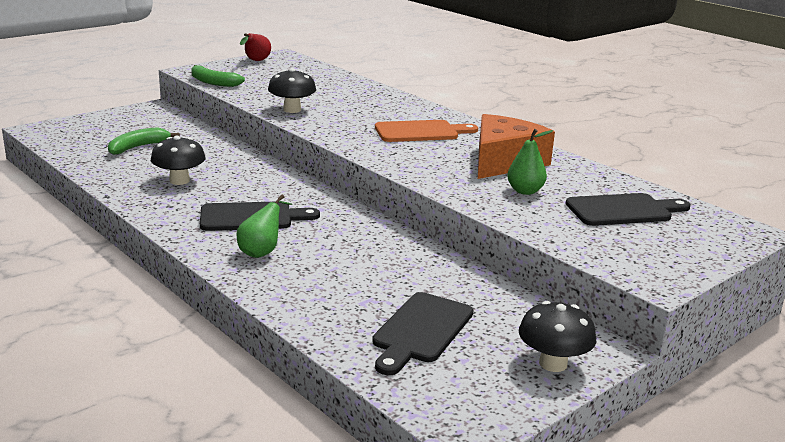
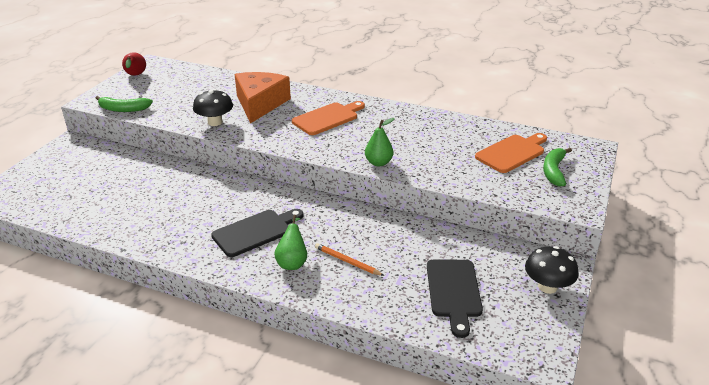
camera: 25 degrees left, 10 degrees up
green banana [108,127,180,155] -> green banana moved to [543,148,572,187]
black mushroom [151,136,206,185] -> none
orange cheese [478,114,555,179] -> orange cheese moved to [235,72,291,123]
green pear [507,129,553,195] -> green pear moved to [365,118,395,166]
black cutting board [566,193,691,226] -> orange cutting board [475,133,547,173]
none -> orange pencil [315,243,384,276]

